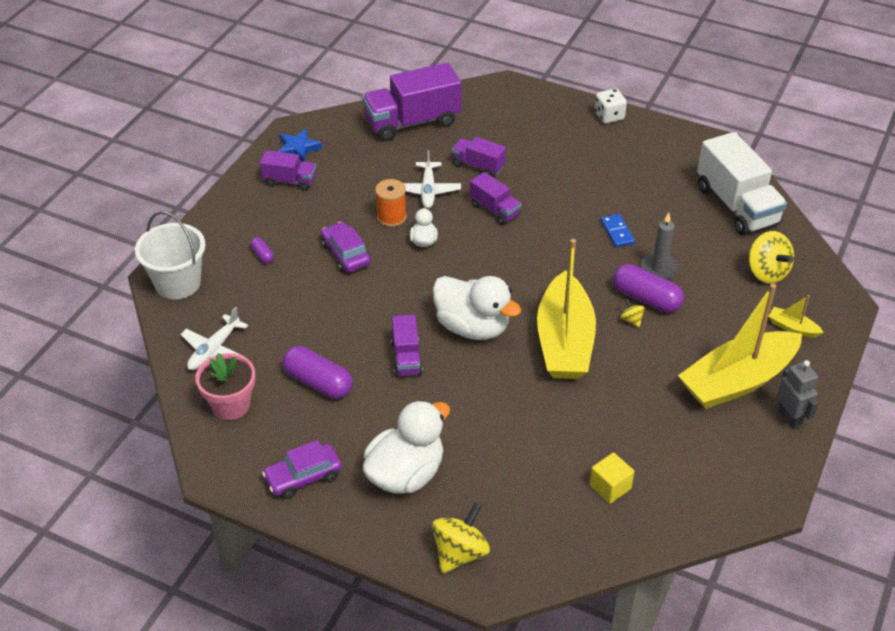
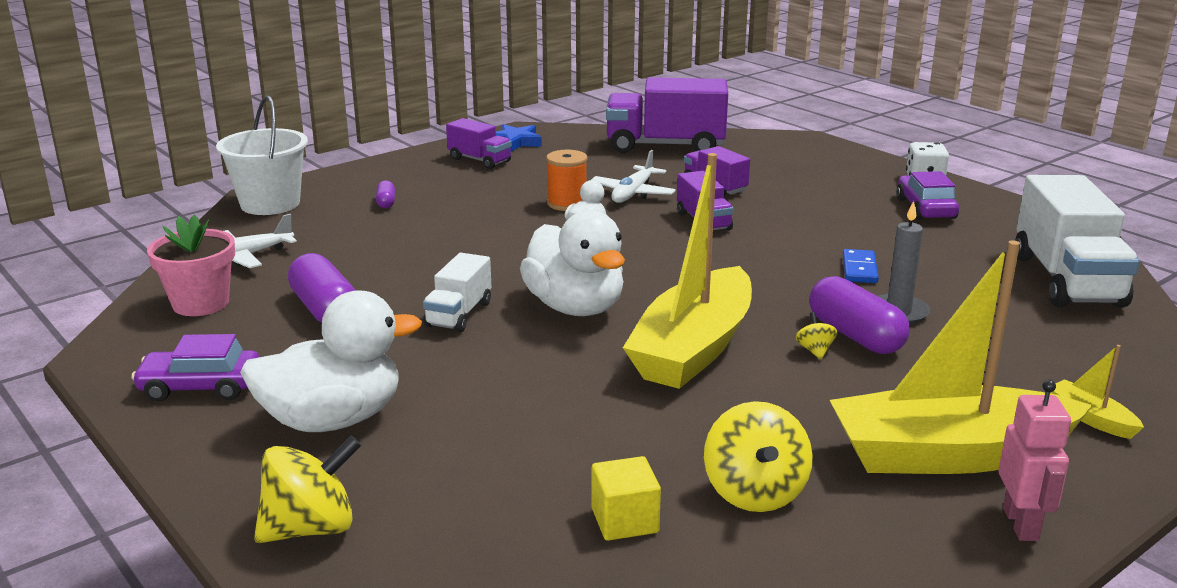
camera: 25 degrees right, 20 degrees down
purple car [321,222,371,273] -> purple car moved to [896,171,959,220]
purple truck [391,315,423,377] -> white truck [423,253,491,332]
yellow spinning top [749,231,794,284] -> yellow spinning top moved to [704,401,813,512]
grey robot [777,360,819,430] -> pink robot [998,380,1071,541]

